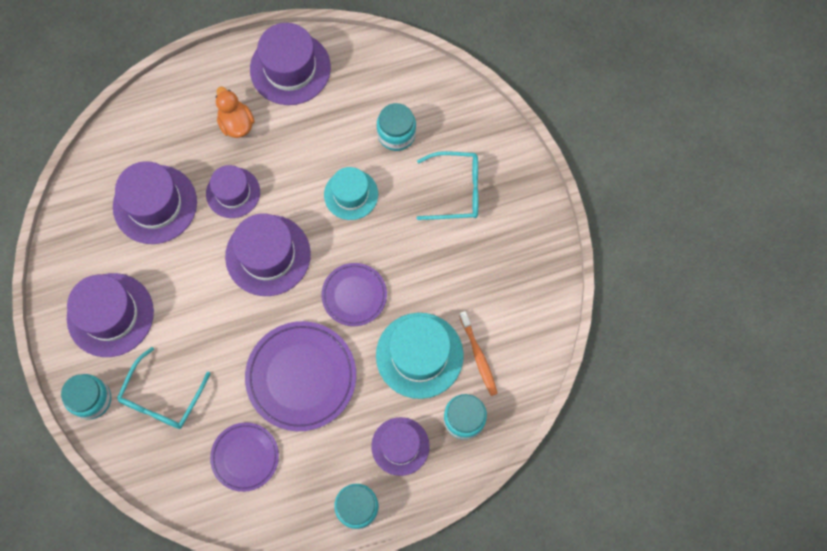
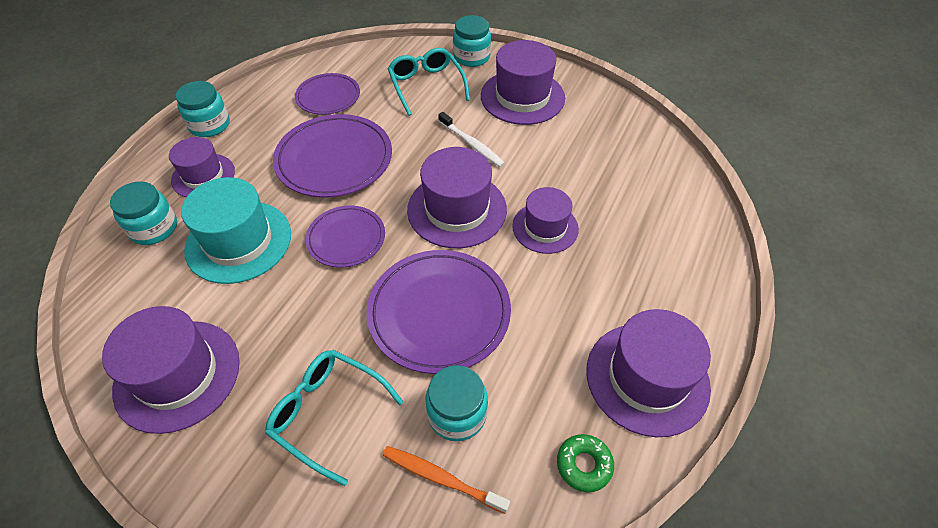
camera: 135 degrees right, 20 degrees down
purple hat [113,161,197,244] -> purple hat moved to [102,306,240,434]
orange duck [216,87,255,138] -> none
turquoise hat [324,167,378,220] -> purple plate [366,250,511,374]
turquoise glasses [417,151,478,220] -> turquoise glasses turned 75 degrees clockwise [265,350,404,486]
orange toothbrush [459,311,498,396] -> orange toothbrush moved to [383,446,510,514]
none -> white toothbrush [438,112,505,167]
none -> green donut [557,434,614,492]

